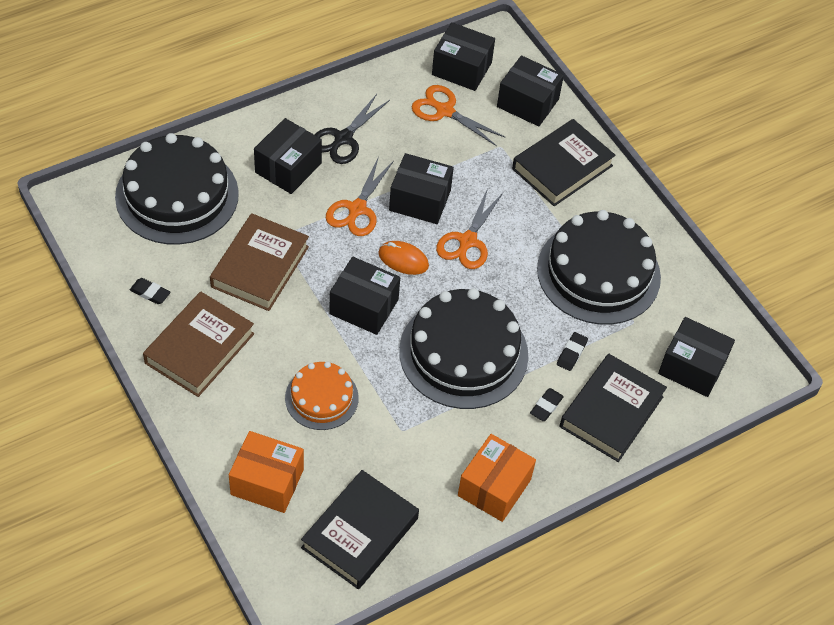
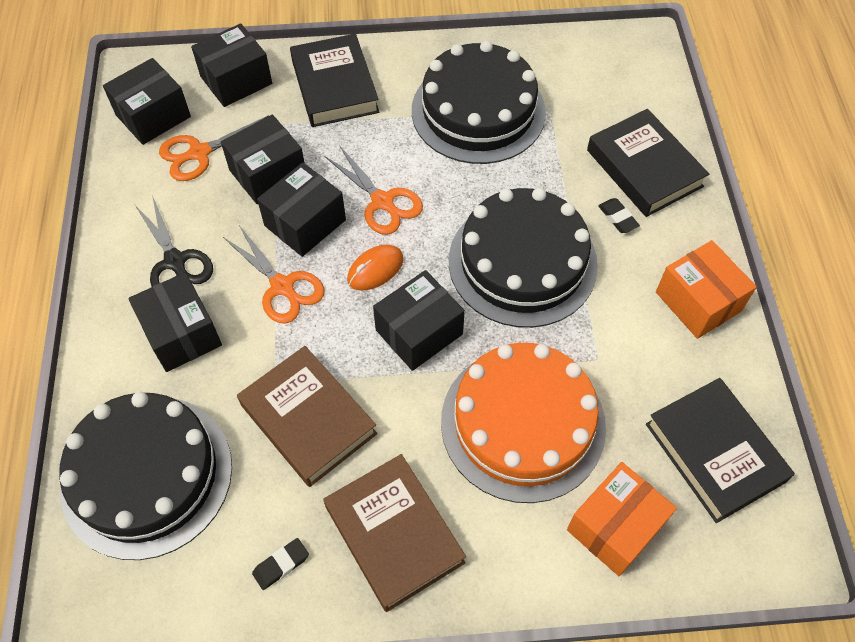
camera: 60 degrees left, 5 degrees up
orange cake [285,361,359,430] -> orange cake [441,343,606,503], size x1.81
black eraser [557,332,588,371] -> none
black box [658,317,735,397] -> black box moved to [221,114,304,204]

